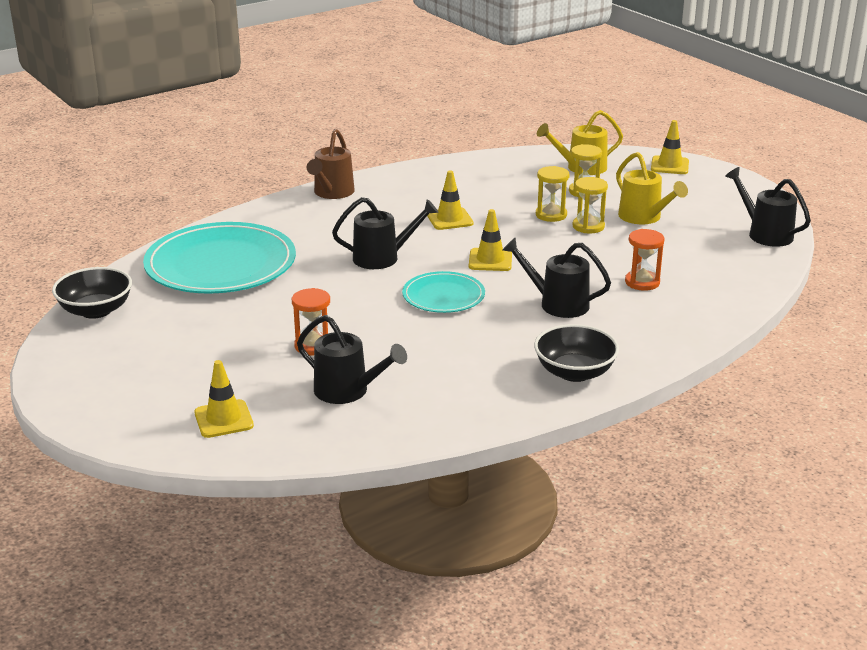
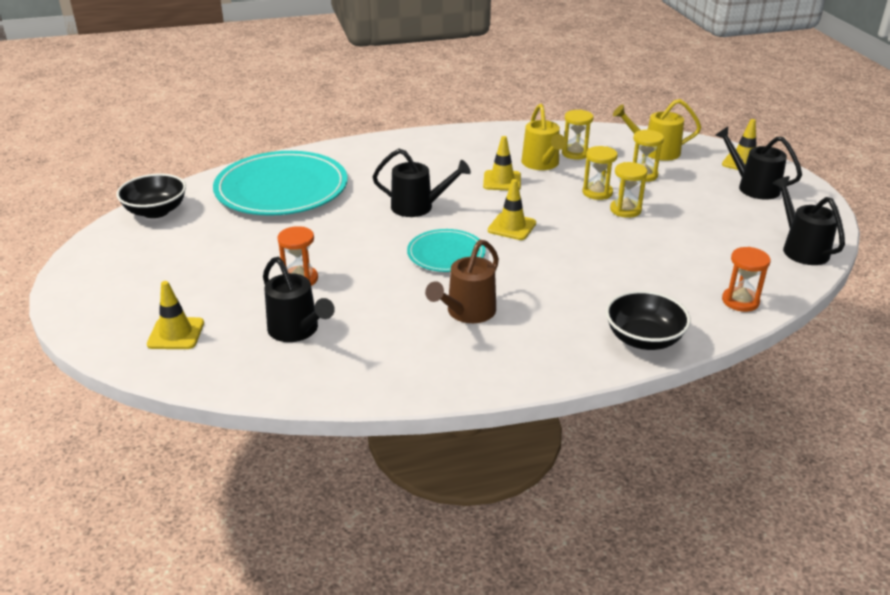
camera: 20 degrees right, 5 degrees up
brown watering can [307,129,355,199] -> brown watering can moved to [425,240,499,323]
black watering can [502,238,611,318] -> black watering can moved to [715,127,802,200]
black bowl [534,324,619,382] -> black bowl moved to [606,291,691,350]
yellow watering can [616,152,688,224] -> yellow watering can moved to [521,104,566,170]
orange hourglass [625,229,665,291] -> orange hourglass moved to [722,247,771,312]
none -> yellow hourglass [562,110,594,160]

